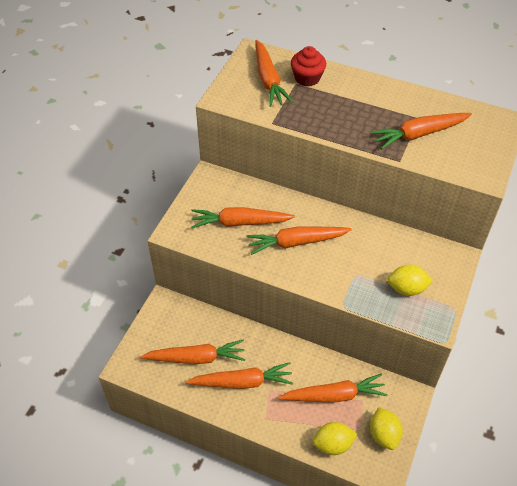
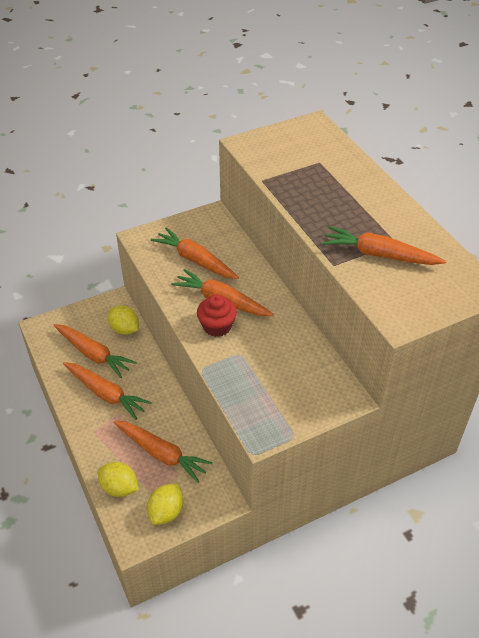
camera: 40 degrees right, 5 degrees down
orange carrot [255,40,293,107] -> none
red cupcake [291,46,326,87] -> red cupcake moved to [197,294,237,337]
yellow lemon [387,265,433,296] -> yellow lemon moved to [108,305,139,335]

